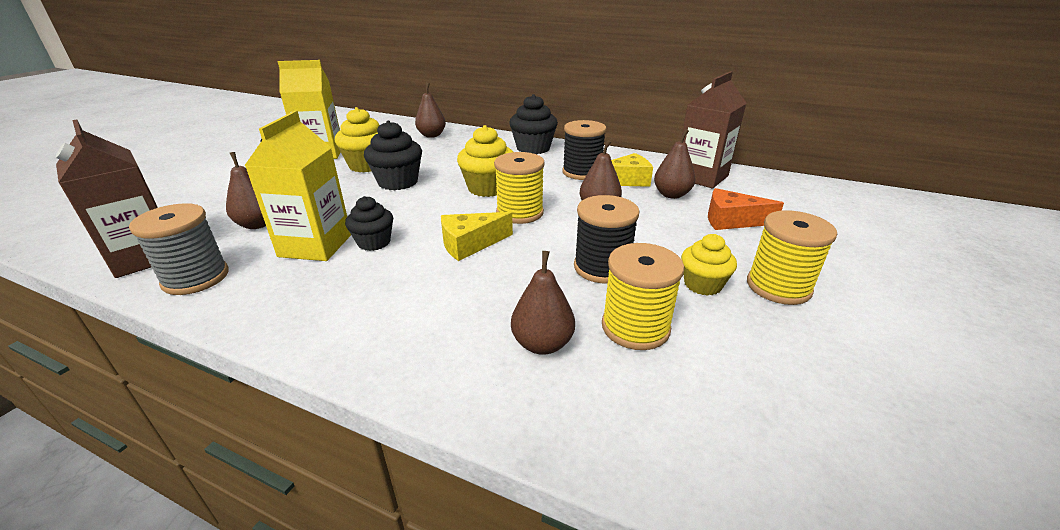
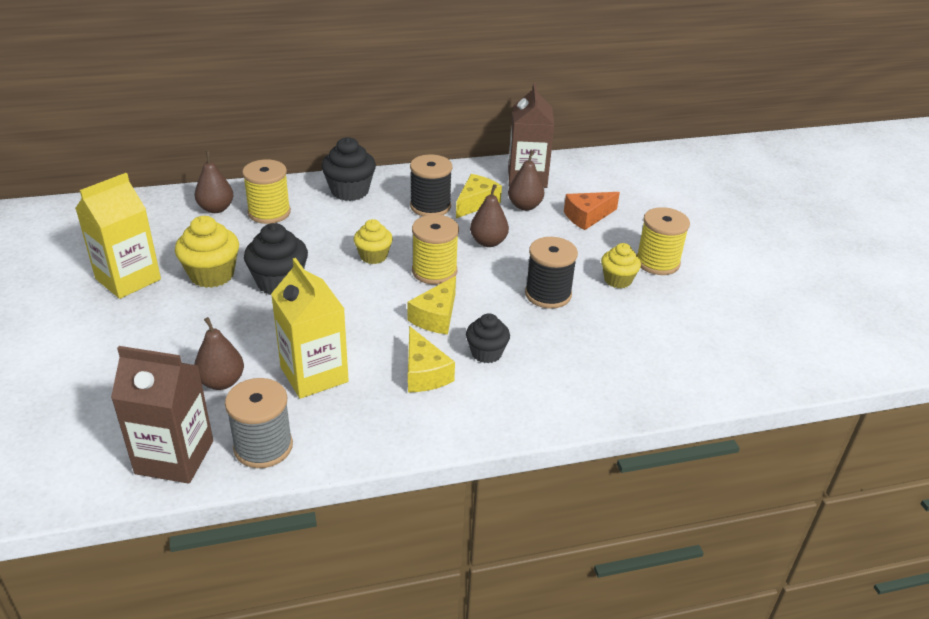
camera: 40 degrees left, 5 degrees up
black cupcake [345,196,393,251] -> black cupcake moved to [466,313,510,363]
yellow cupcake [457,125,513,197] -> yellow cupcake [354,219,393,264], size x0.65
brown pear [511,251,575,355] -> none
yellow spool [602,243,684,350] -> yellow spool moved to [242,159,291,224]
none -> yellow cheese [408,326,455,392]

